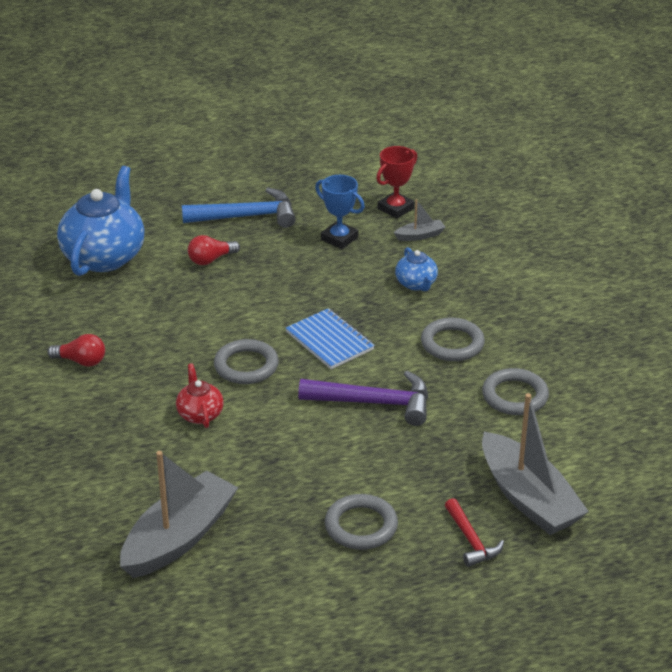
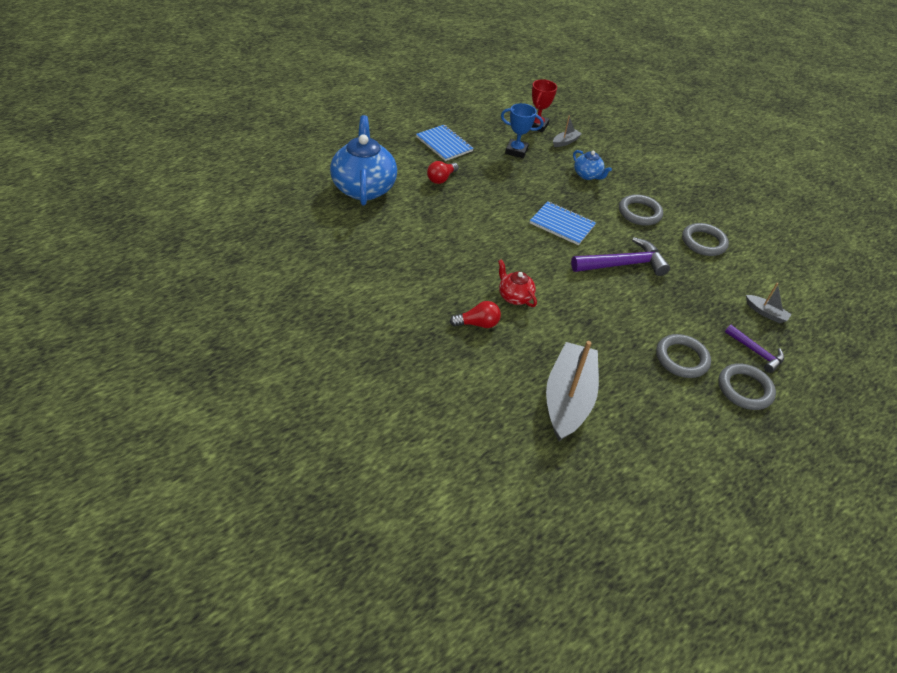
camera: 25 degrees left, 10 degrees up
red light bulb [47,334,105,367] -> red light bulb moved to [449,301,501,328]
blue hammer [182,188,296,228] -> blue notebook [416,125,474,161]
grey ring [214,339,279,384] -> grey ring moved to [718,363,776,410]
red hammer [445,498,504,567] -> purple hammer [725,325,784,373]
grey boat [482,393,589,535] -> grey boat [746,283,792,323], size x0.44

